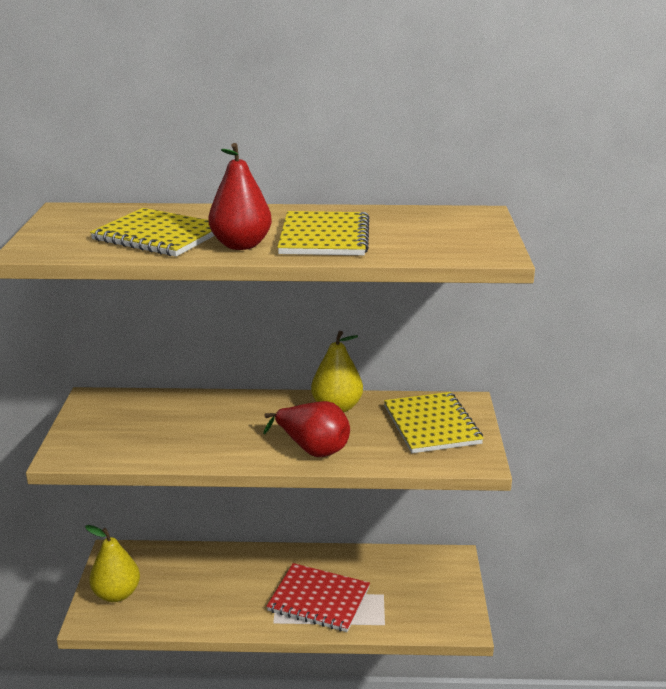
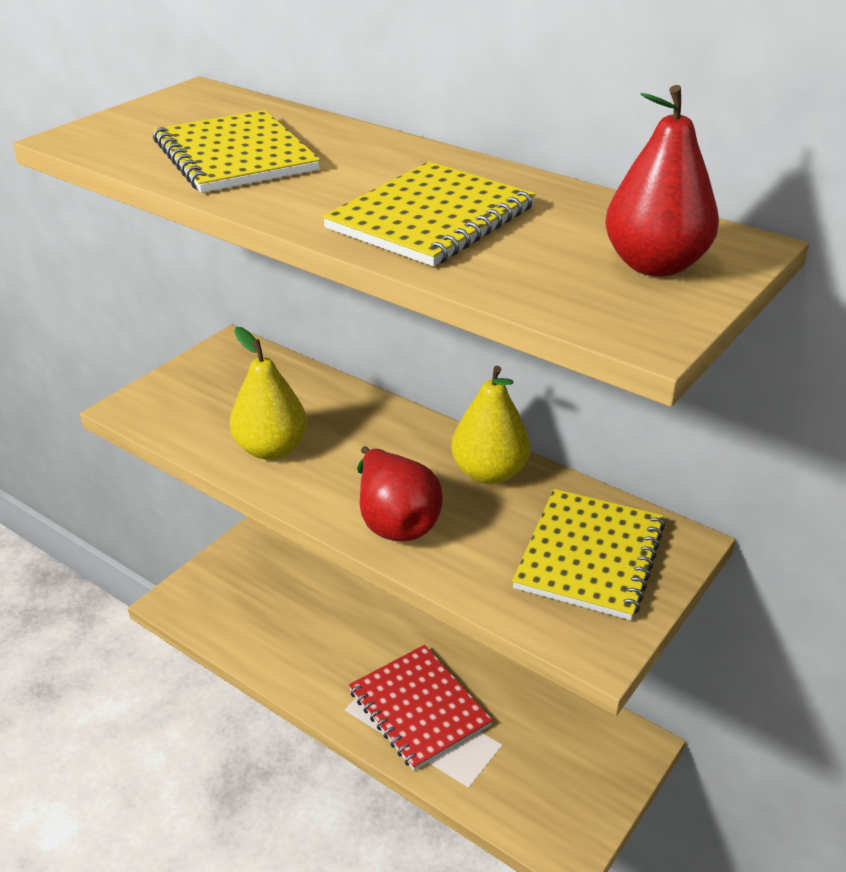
camera: 35 degrees right, 10 degrees up
yellow pear [85,525,140,602] -> yellow pear moved to [230,327,307,460]
red pear [209,143,272,250] -> red pear moved to [605,85,719,277]

